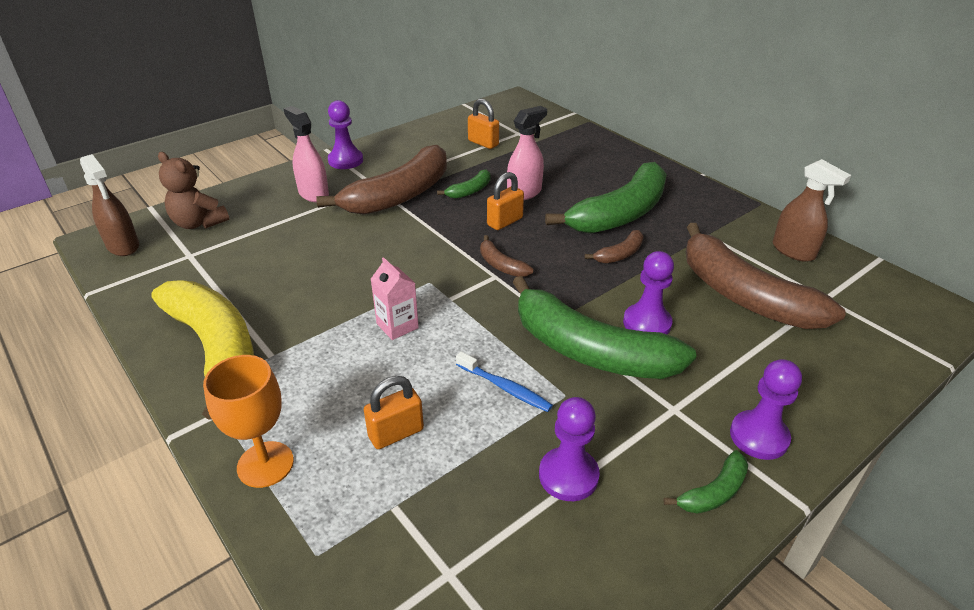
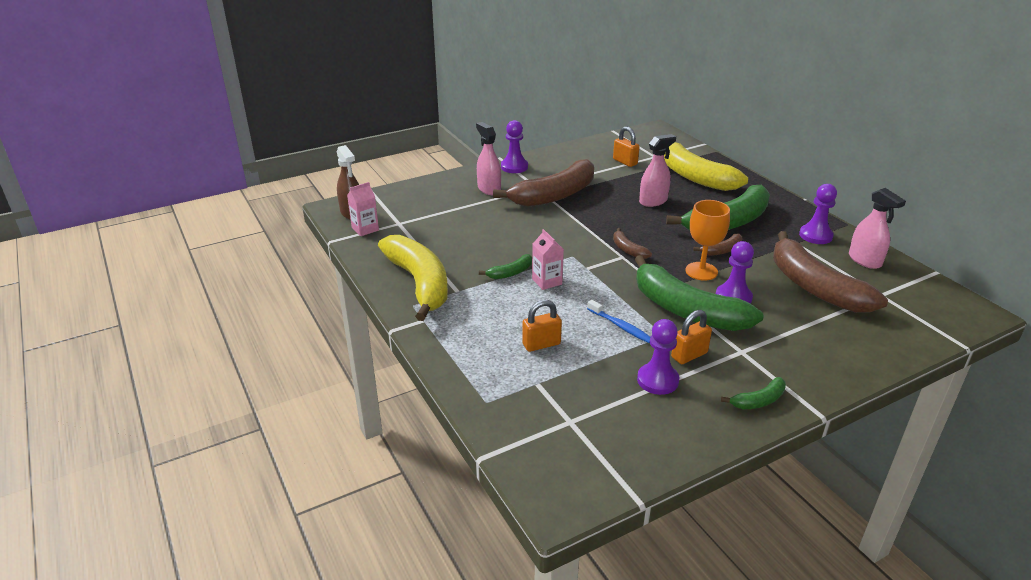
camera: 10 degrees right, 5 degrees down
brown teddy bear [158,152,229,229] -> none
orange goblet [203,355,294,488] -> orange goblet moved to [685,200,730,281]
green banana [437,170,490,199] -> green banana moved to [479,254,532,279]
orange padlock [487,172,524,230] -> orange padlock moved to [671,310,712,364]
purple pawn [730,359,802,460] -> purple pawn moved to [799,184,837,244]
brown spray bottle [773,159,851,262] -> pink spray bottle [849,188,906,269]
none -> pink carton [347,182,379,236]
none -> yellow banana [664,142,748,191]

